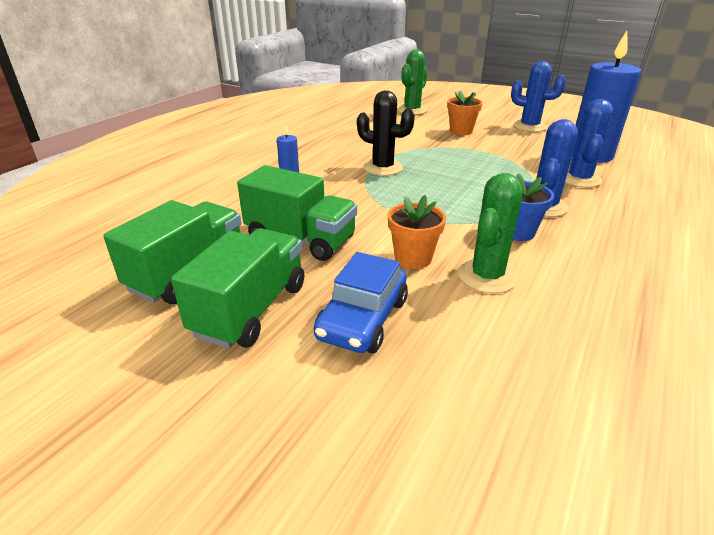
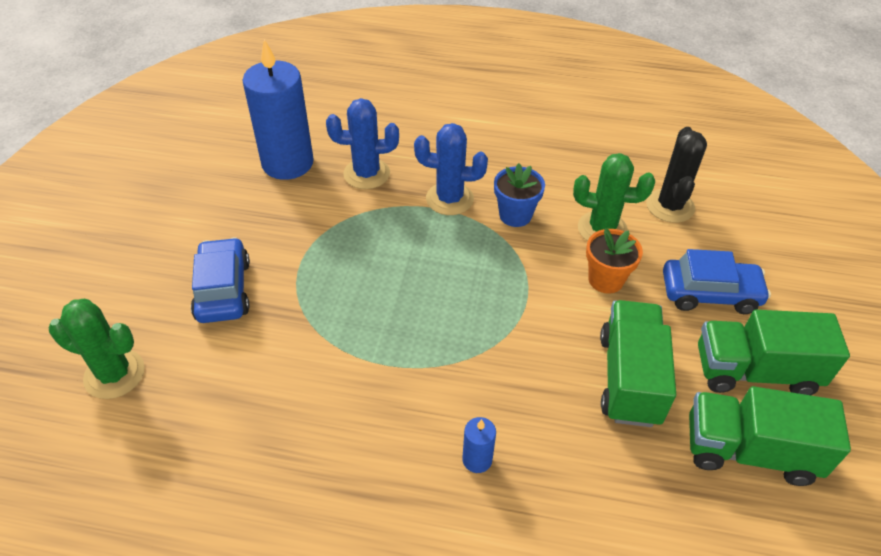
camera: 110 degrees left, 15 degrees up
black cactus [357,91,415,176] -> black cactus moved to [646,127,707,223]
orange flower pot [447,90,483,135] -> blue car [191,237,250,323]
blue cactus [511,61,566,132] -> none

